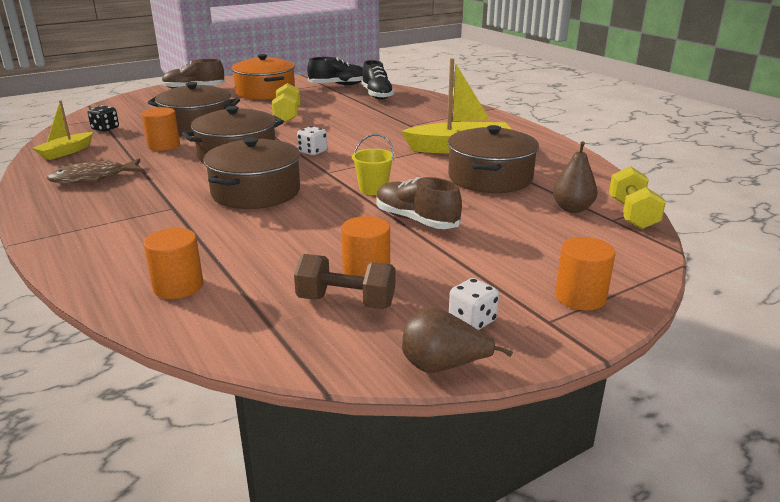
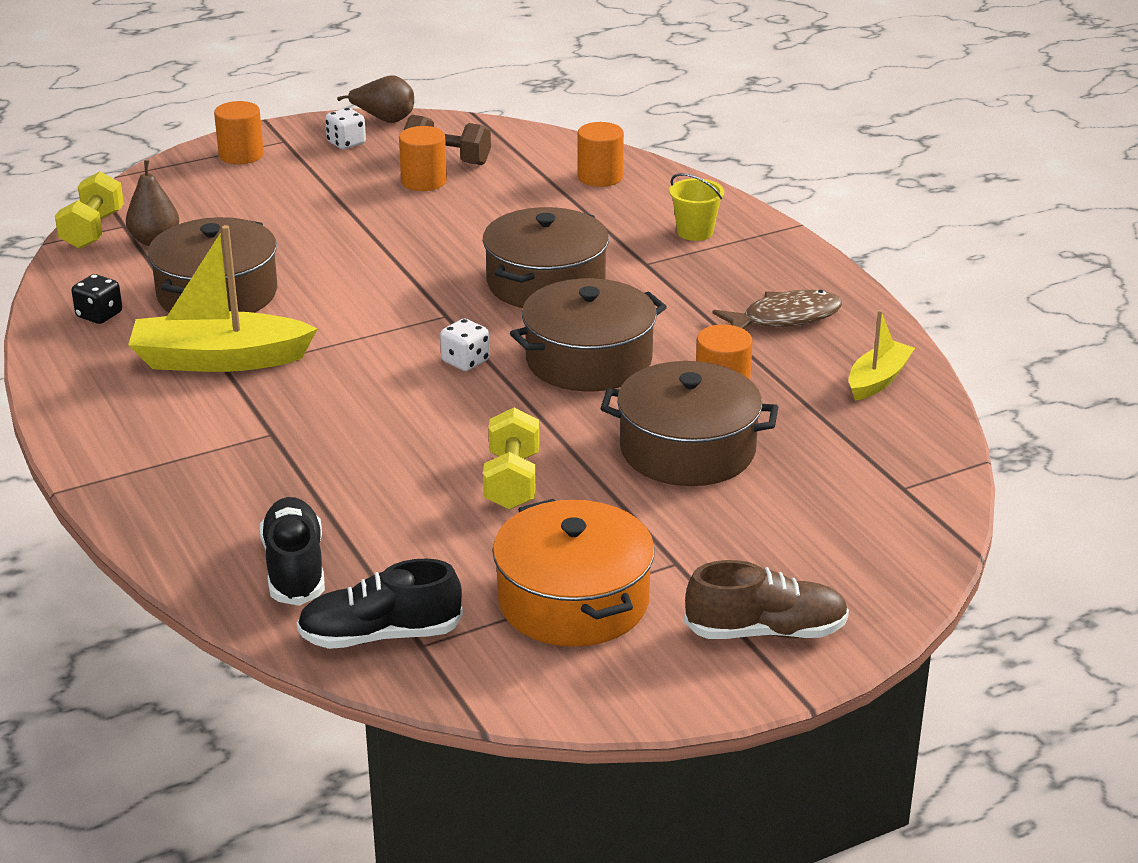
camera: 175 degrees left, 5 degrees up
black dice [88,105,119,132] -> black dice moved to [72,274,122,324]
yellow bucket [352,134,394,195] -> yellow bucket moved to [669,173,724,241]
brown shoe [376,177,462,229] -> none

